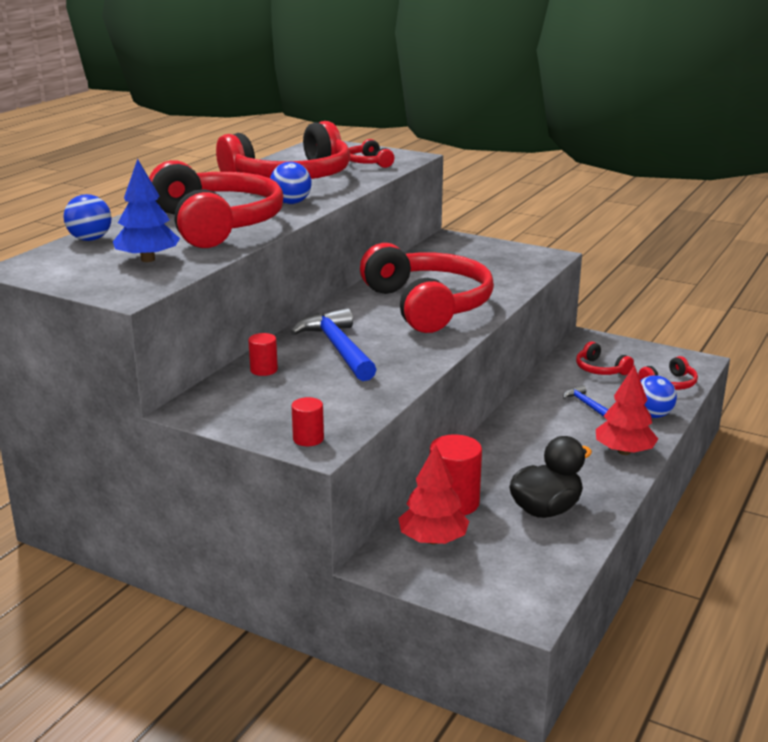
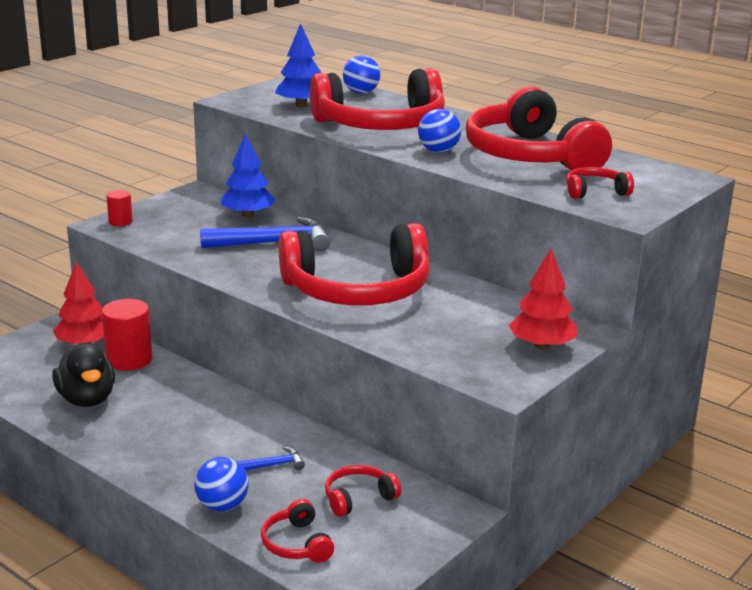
camera: 100 degrees right, 0 degrees up
red cylinder [248,333,278,376] -> blue tree [221,133,276,218]
red tree [596,365,658,455] -> red tree moved to [508,249,577,349]

